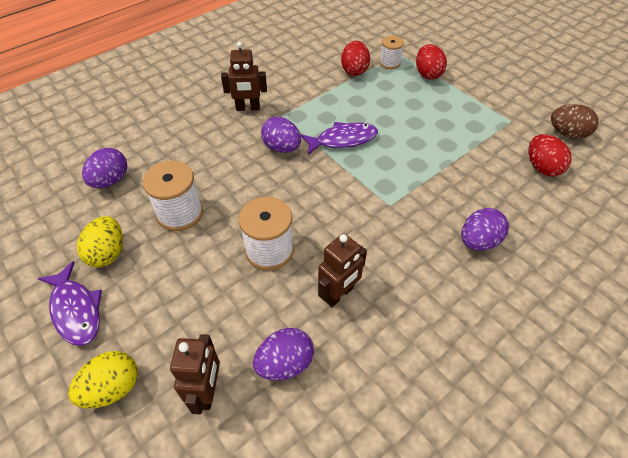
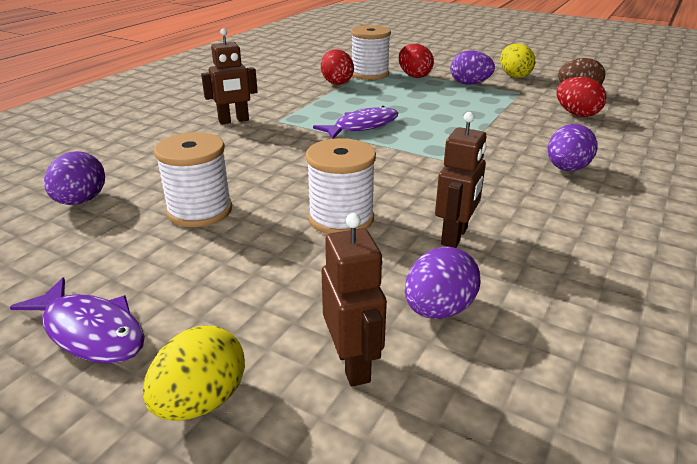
camera: 20 degrees left, 20 degrees down
yellow egg [77,216,123,267] -> yellow egg moved to [500,44,535,78]
purple egg [261,116,301,153] -> purple egg moved to [450,51,495,85]
white spool [379,36,404,69] -> white spool [351,25,391,80], size x1.64

